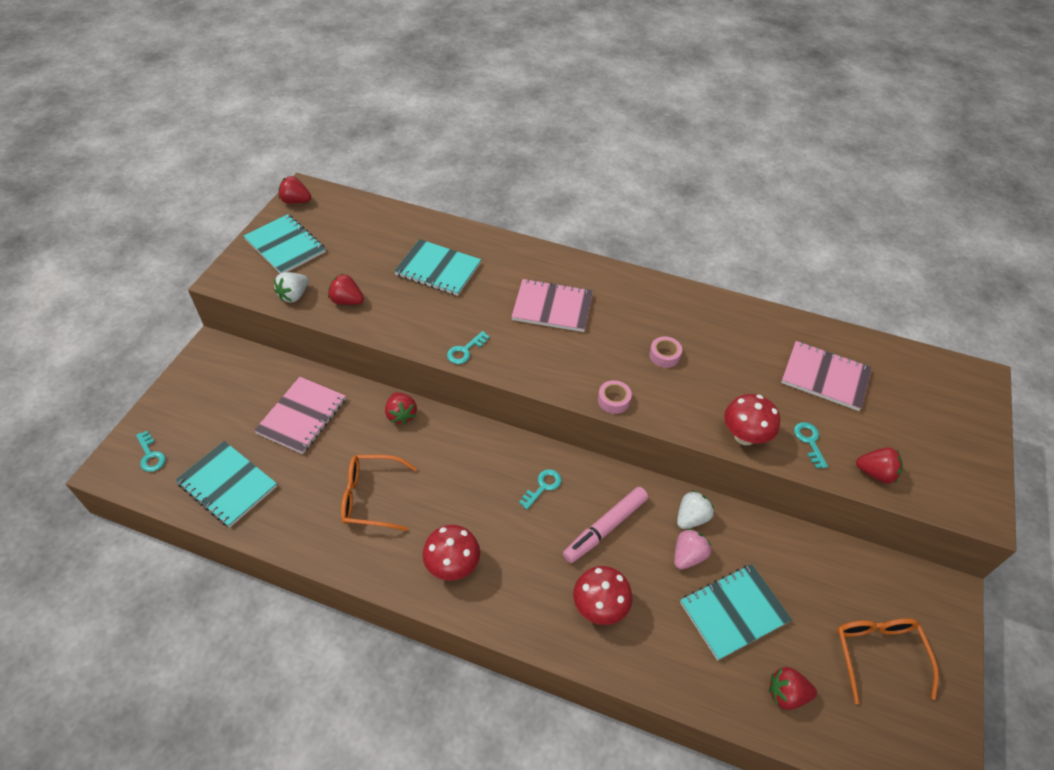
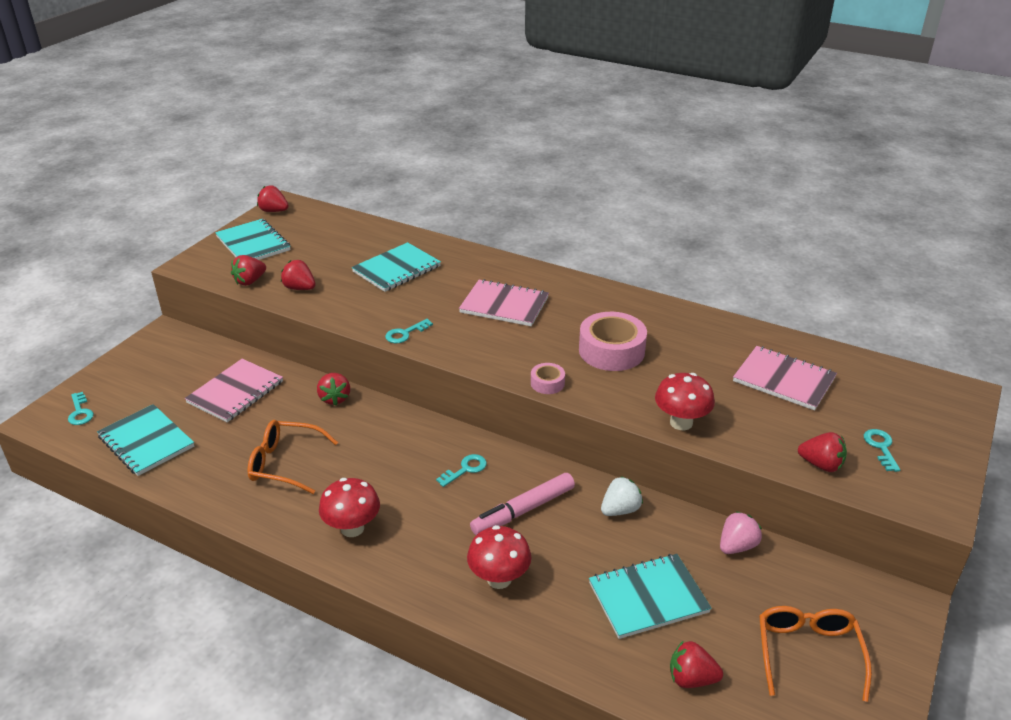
camera: 10 degrees right, 15 degrees down
white strawberry [274,272,309,302] -> red strawberry [231,255,266,286]
turquoise notebook [394,239,481,296] -> turquoise notebook turned 75 degrees counterclockwise [352,242,441,292]
pink tape [649,337,682,368] -> pink tape [579,312,647,371], size x2.02
pink strawberry [674,528,711,570] -> pink strawberry moved to [720,511,762,554]
turquoise key [794,422,828,469] -> turquoise key moved to [864,429,900,472]

